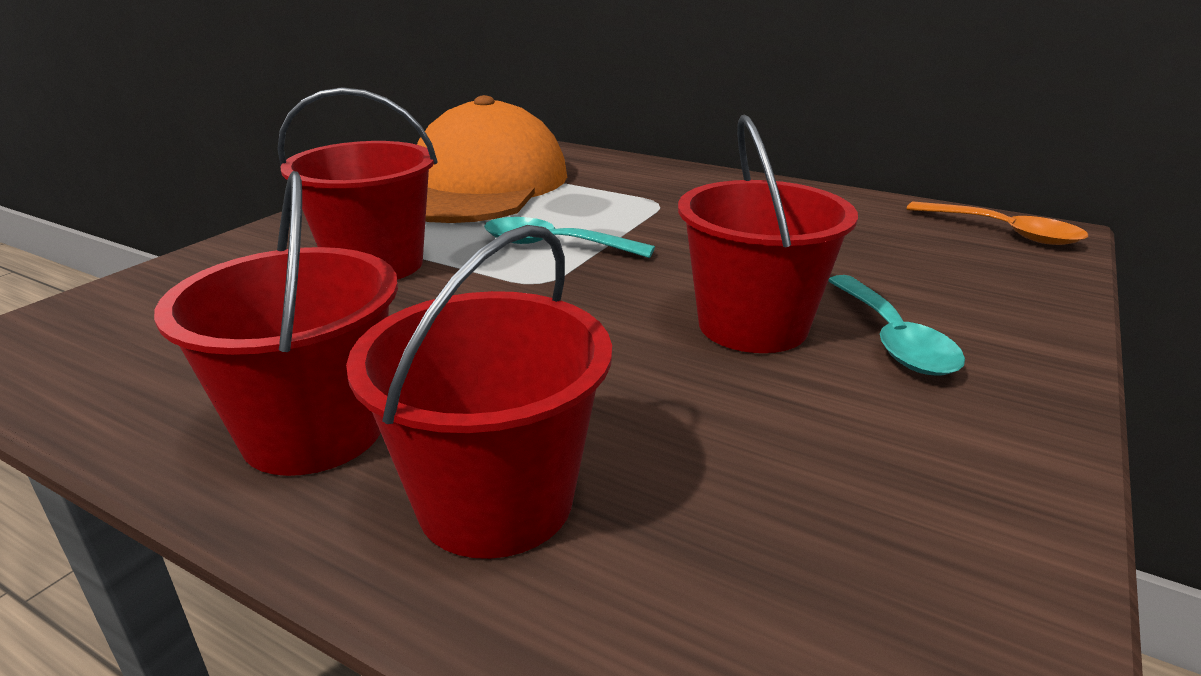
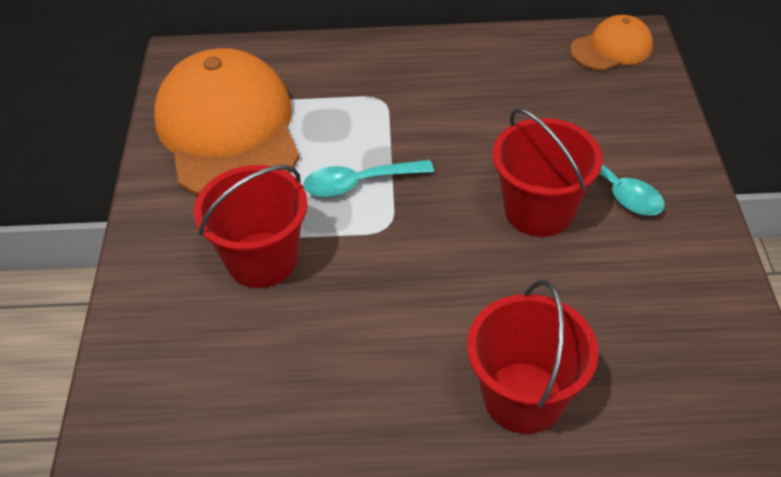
camera: 30 degrees left, 20 degrees up
red bucket [154,171,398,476] -> none
orange spoon [906,202,1088,245] -> orange cap [570,15,653,71]

